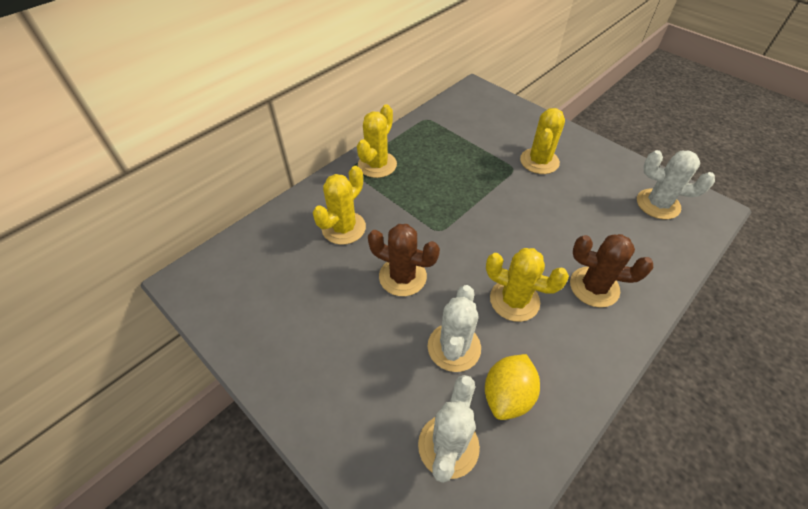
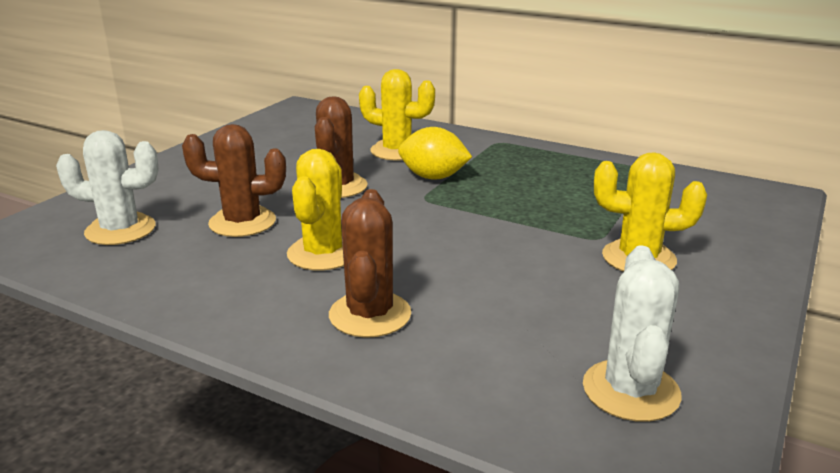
camera: 75 degrees right, 25 degrees down
yellow cactus [357,104,397,178] -> none
white cactus [428,285,481,372] -> brown cactus [182,124,286,237]
yellow lemon [485,354,540,420] -> yellow lemon moved to [398,127,472,180]

